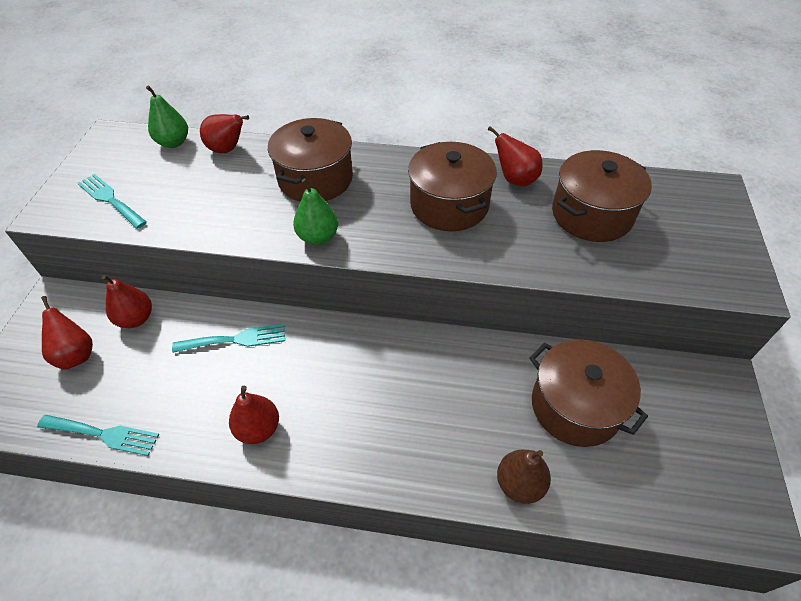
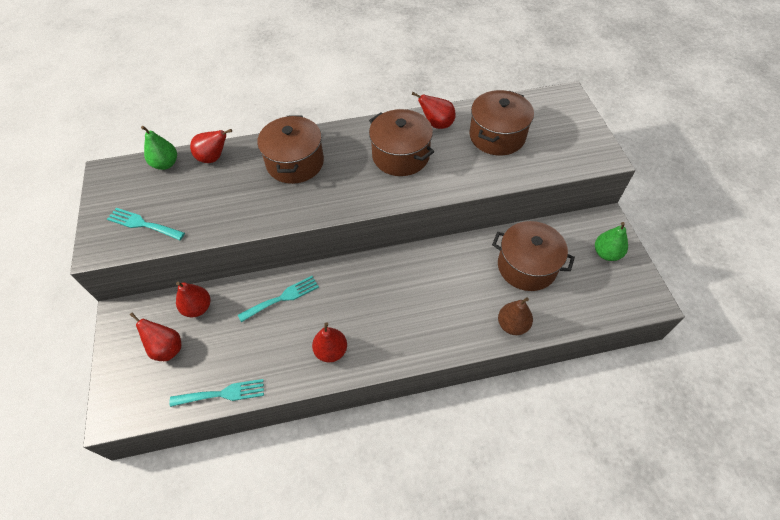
camera: 20 degrees left, 5 degrees up
green pear [293,178,338,245] -> green pear moved to [595,222,628,261]

